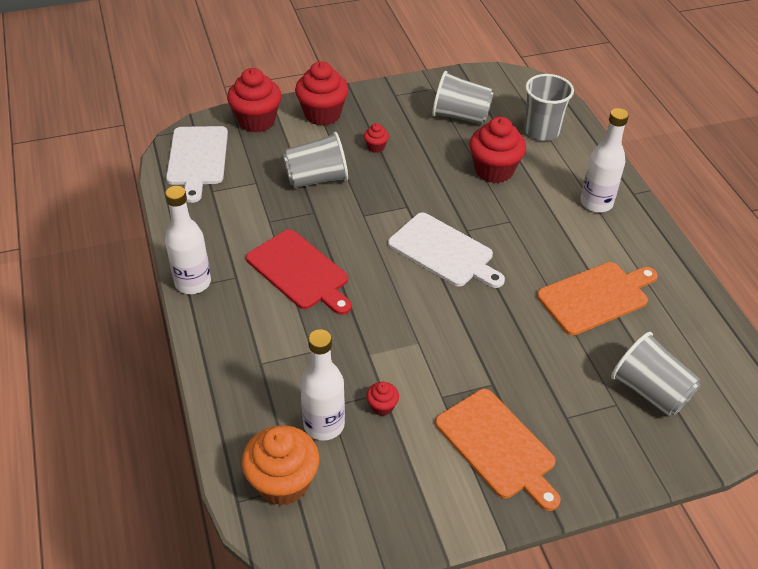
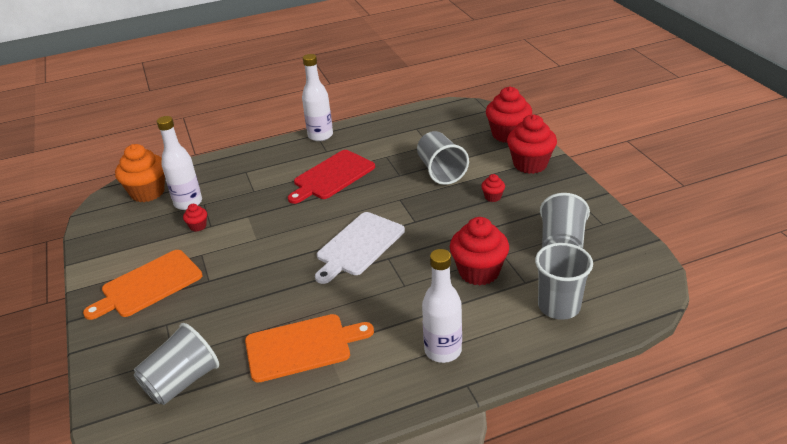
camera: 90 degrees right, 10 degrees down
white cutting board [166,126,228,203] -> none
orange cutting board [537,262,658,335] -> orange cutting board turned 75 degrees counterclockwise [245,314,374,383]

